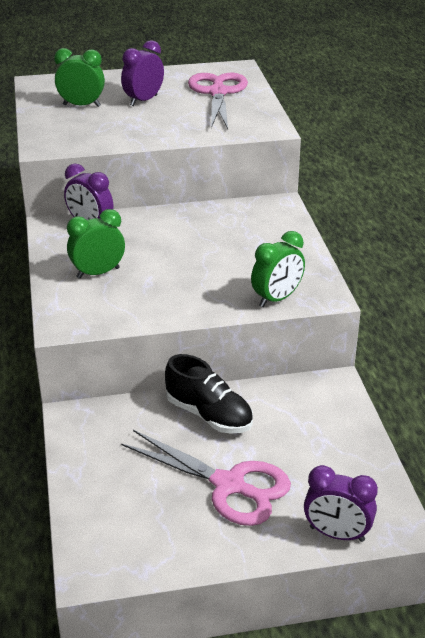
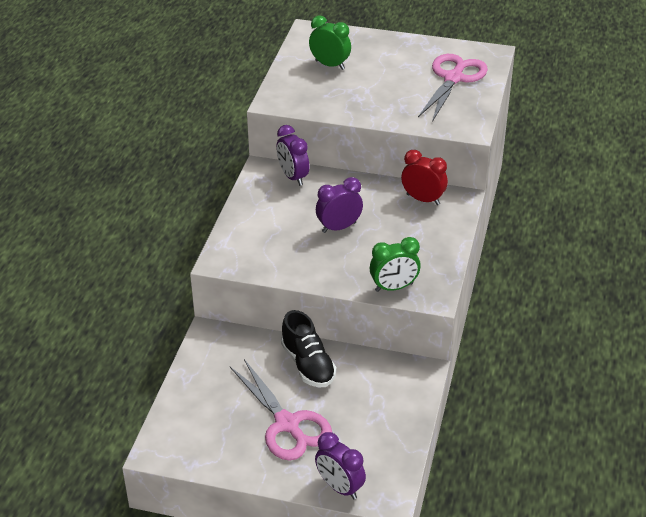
camera: 25 degrees right, 5 degrees up
green clock [67,209,125,279] -> none
purple clock [121,40,164,106] -> purple clock moved to [316,177,363,233]
none -> red clock [401,150,448,205]

